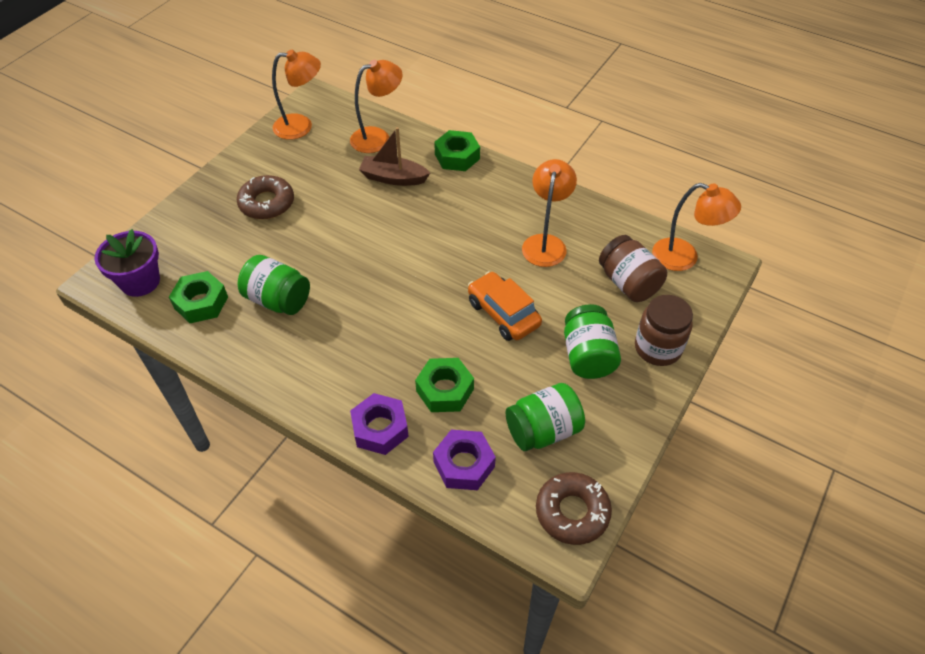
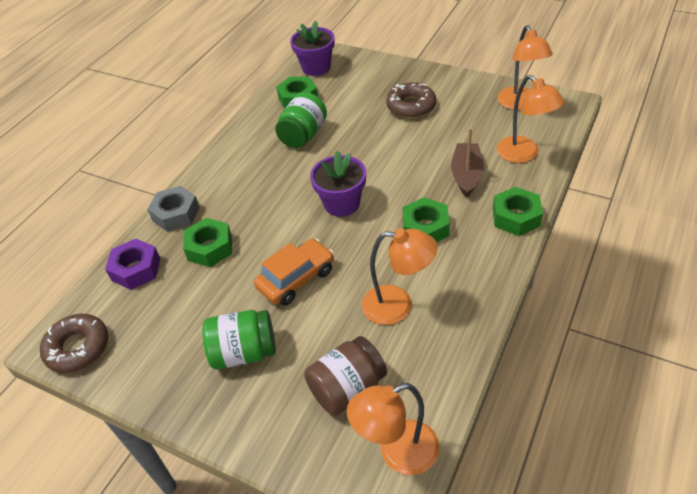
camera: 90 degrees right, 5 degrees down
purple nut [350,393,409,455] -> grey nut [147,186,200,232]
green jar [506,383,585,451] -> none
brown jar [635,295,693,366] -> none
orange lamp [652,183,741,271] -> orange lamp turned 45 degrees clockwise [347,383,440,475]
none -> purple flower pot [310,151,366,217]
none -> green nut [402,197,450,243]

